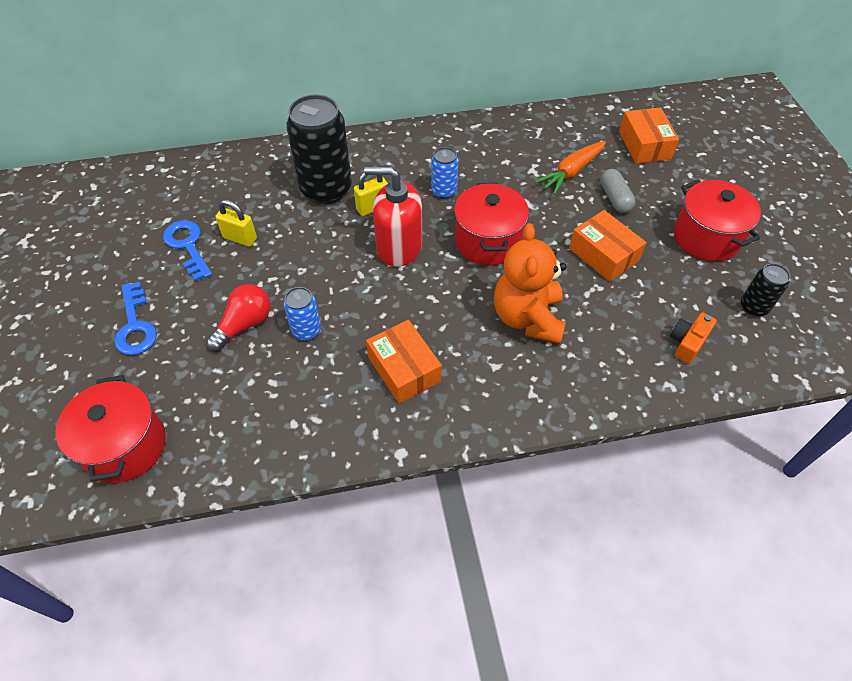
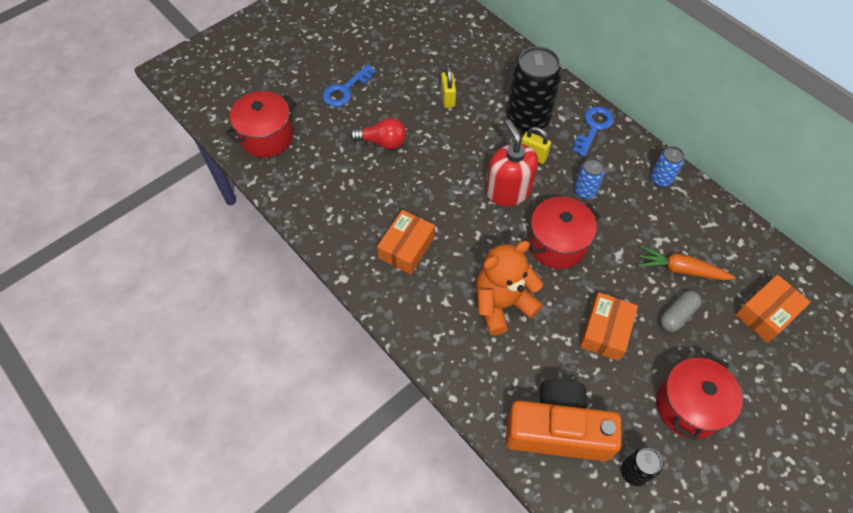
camera: 60 degrees right, 5 degrees up
blue key [163,220,212,281] -> blue key moved to [573,106,614,157]
blue can [284,287,321,341] -> blue can moved to [651,146,684,187]
orange camera [670,312,717,364] -> orange camera [506,379,622,461], size x2.32

